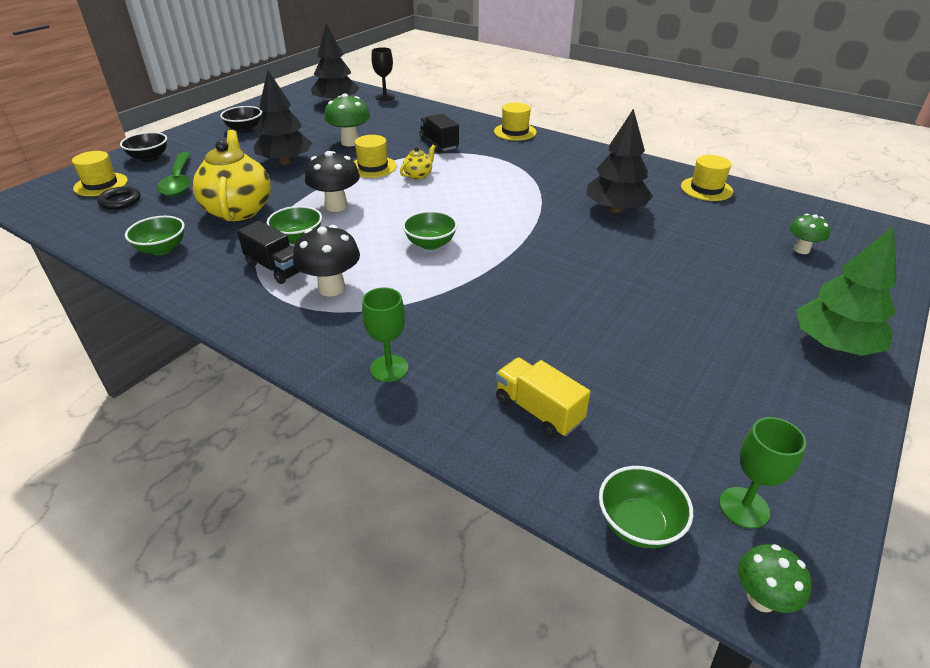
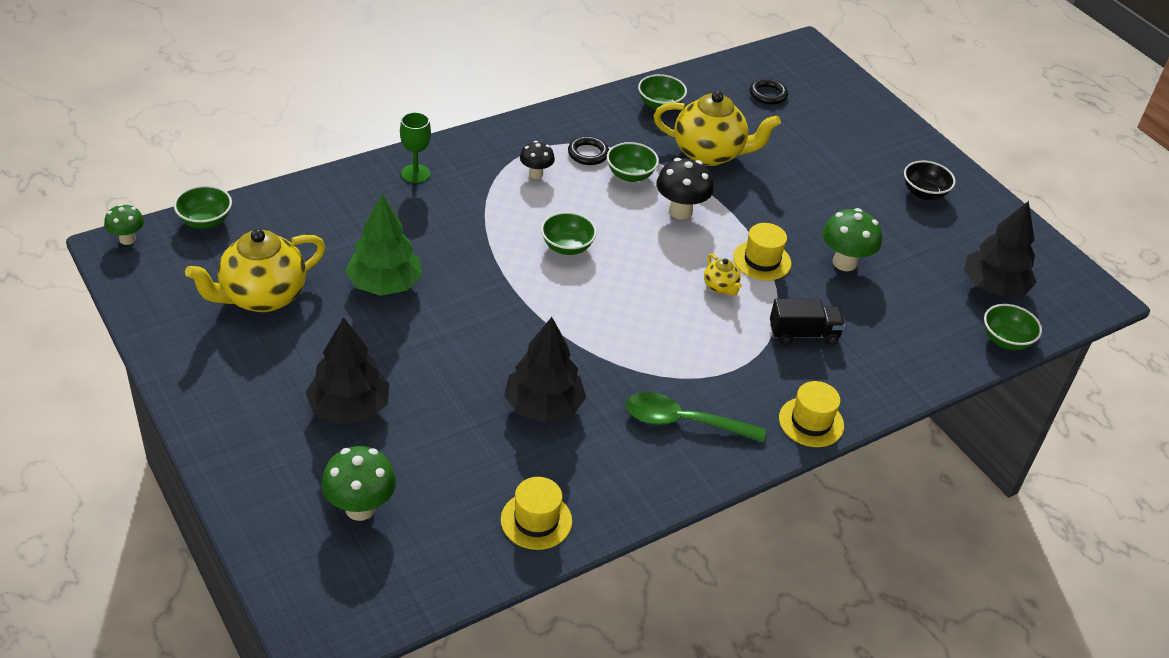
camera: 110 degrees right, 5 degrees up
yellow hat [72,151,128,196] -> none
black bowl [120,132,167,162] -> none
green spoon [157,152,191,197] -> green spoon moved to [626,392,766,442]
black truck [237,221,302,284] -> black ring [568,136,609,165]
black tree [254,70,312,165] -> black tree moved to [306,317,389,424]
black mushroom [293,225,360,296] -> black mushroom [520,141,555,179], size x0.62
black goblet [371,47,395,101] -> green bowl [984,304,1042,350]
yellow truck [496,357,590,438] -> none
green goblet [719,417,806,529] -> none
green mushroom [789,214,830,254] -> green mushroom [321,446,396,521], size x1.62
green tree [796,226,897,356] -> green tree moved to [345,194,422,296]
none -> yellow teapot [185,229,326,312]

